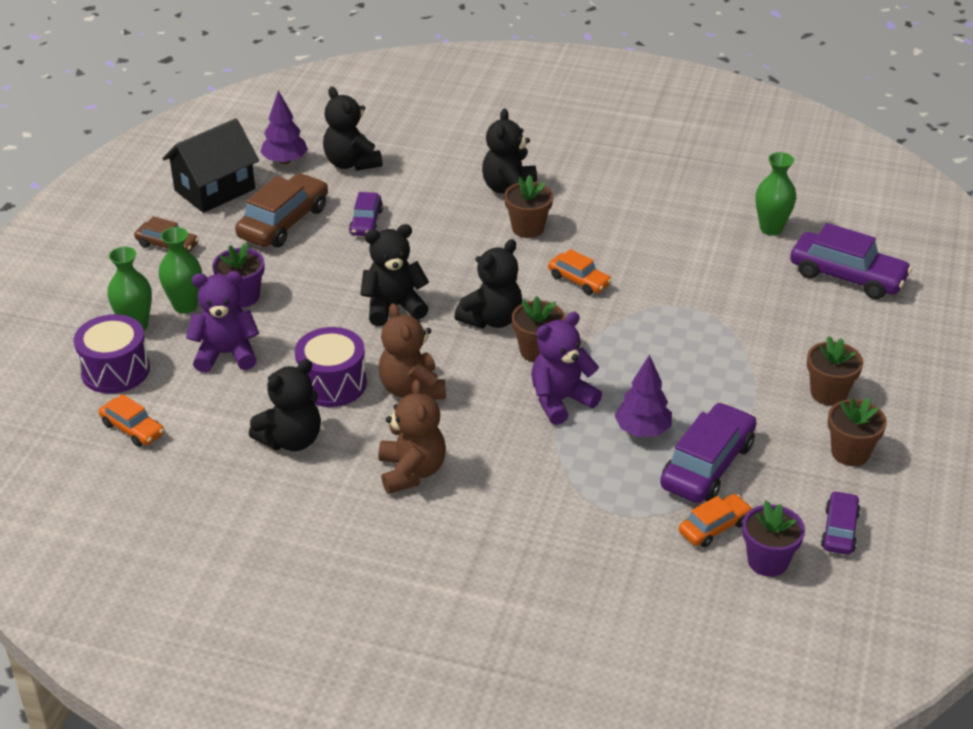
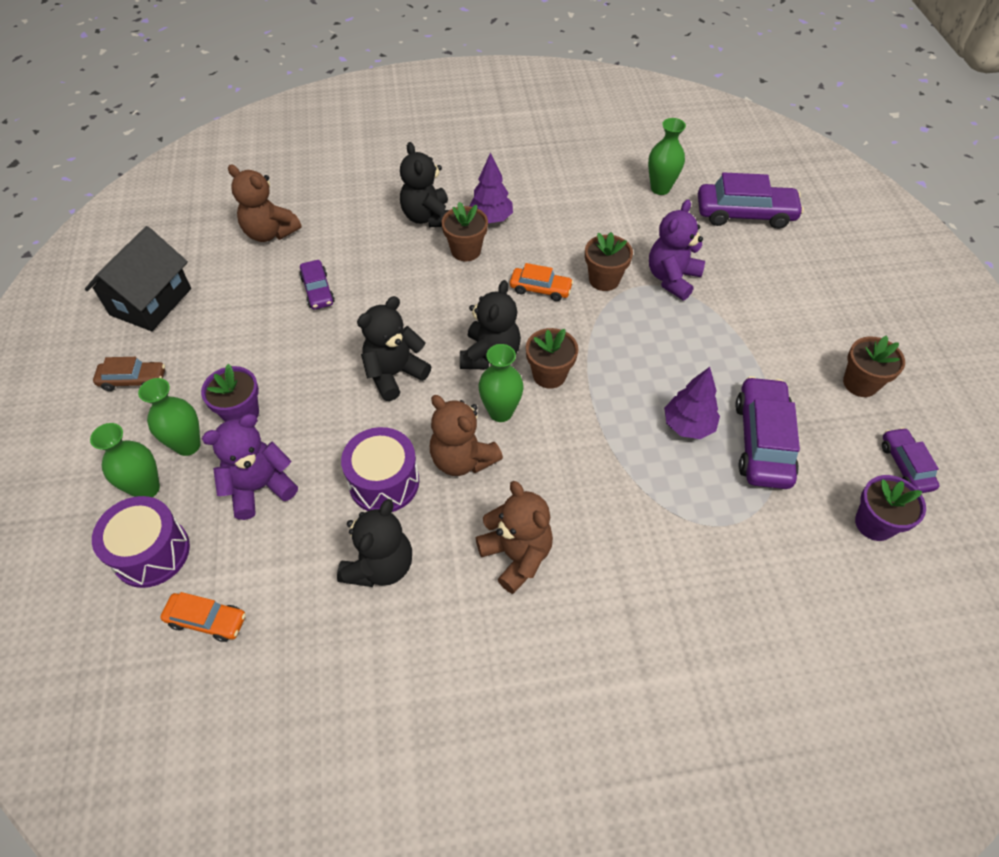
camera: 25 degrees left, 15 degrees up
brown car [235,173,328,247] -> none
purple tree [260,90,308,165] -> purple tree moved to [469,152,513,223]
black teddy bear [323,87,383,171] -> brown teddy bear [228,165,302,242]
purple teddy bear [531,312,602,425] -> purple teddy bear moved to [649,199,705,300]
orange car [679,494,752,547] -> none
brown flower pot [807,336,863,406] -> brown flower pot moved to [585,232,633,291]
none -> green vase [478,344,524,422]

